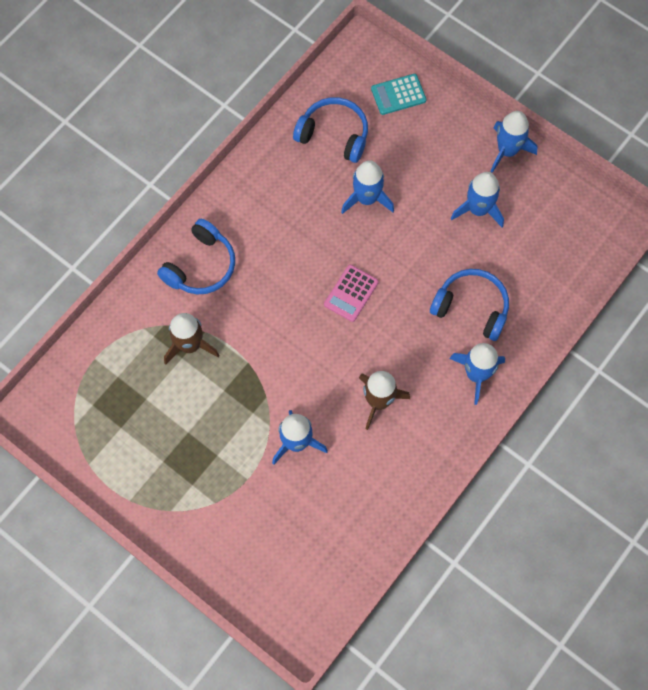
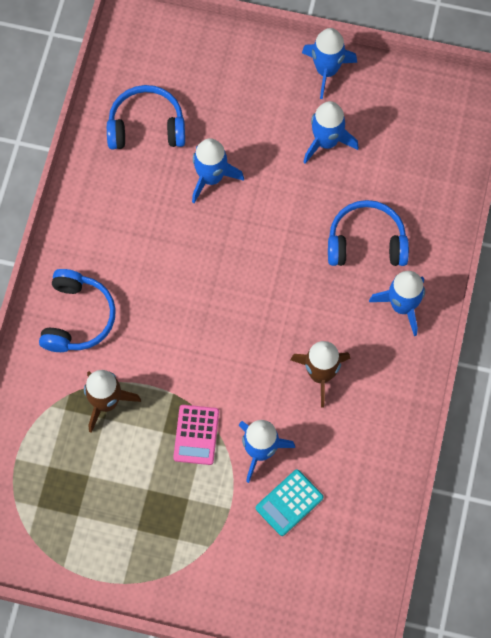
camera: 25 degrees left, 0 degrees up
pink calculator [324,265,379,322] -> pink calculator moved to [173,405,219,465]
turquoise calculator [371,74,426,115] -> turquoise calculator moved to [256,469,324,536]

